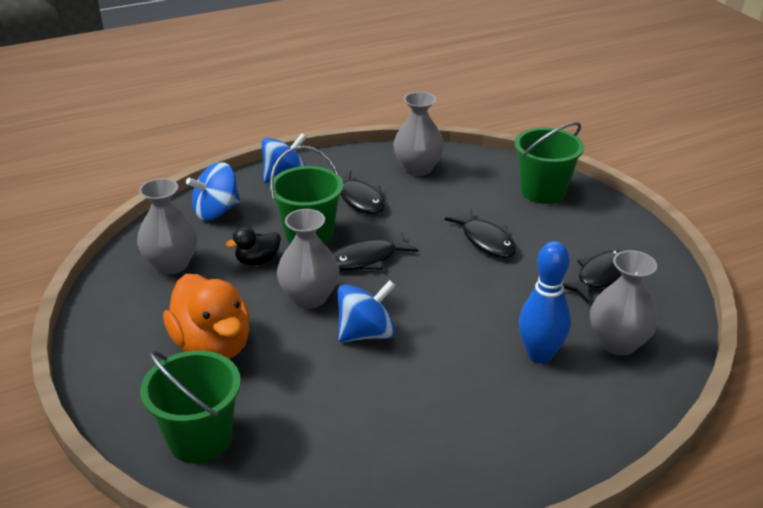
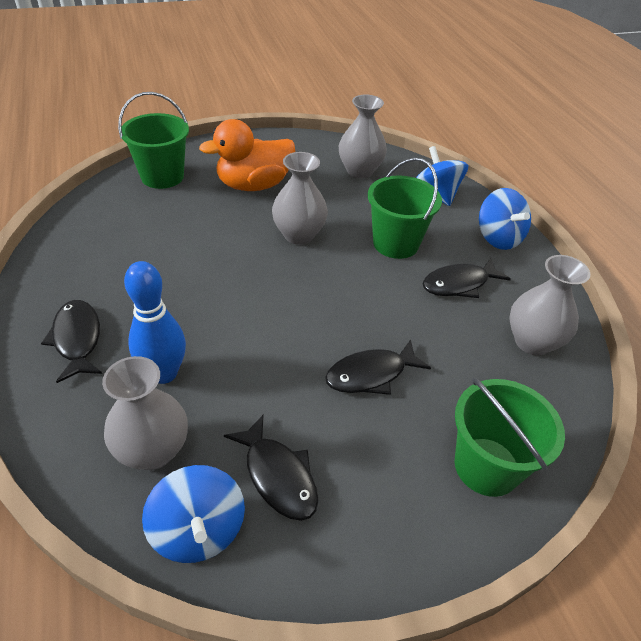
camera: 95 degrees right, 10 degrees up
black duck [226,227,281,265] -> none
black fish [332,232,419,270] -> black fish moved to [41,300,102,383]
blue spinning top [338,280,396,342] -> blue spinning top moved to [142,465,245,563]

